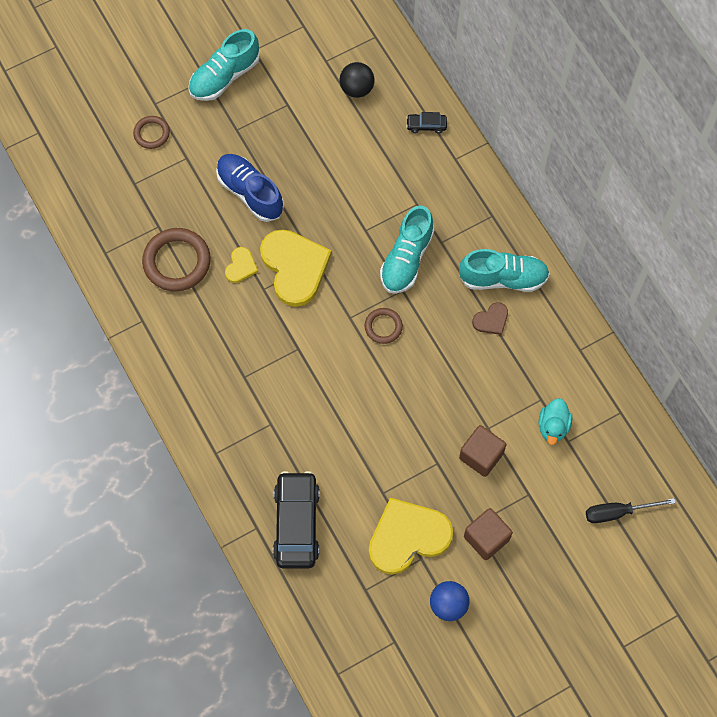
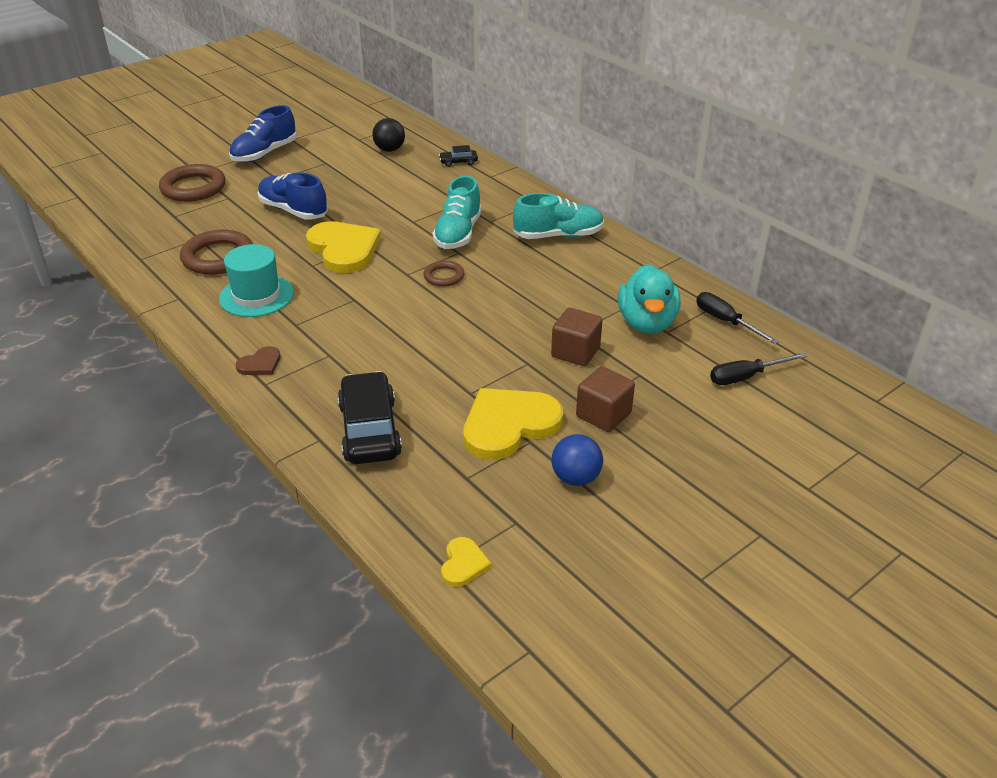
camera: 10 degrees left, 30 degrees down
brown ring [133,116,170,149] -> brown ring [159,164,226,202], size x1.81
turquoise shoe [188,29,260,101] -> blue shoe [229,105,297,163]
yellow heart [225,247,258,283] -> yellow heart moved to [441,537,492,587]
brown heart [472,302,508,335] -> brown heart moved to [236,346,281,375]
turquoise duck [538,398,573,445] -> turquoise duck [618,264,680,334], size x1.66
none -> turquoise hat [219,244,294,317]
none -> black screwdriver [696,292,779,344]

